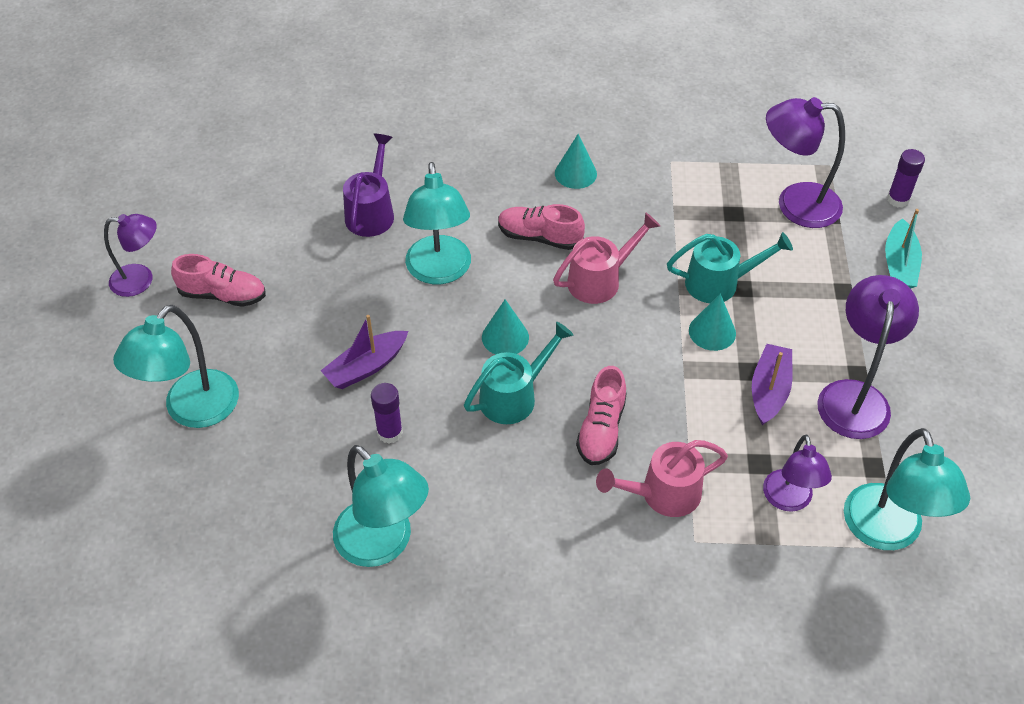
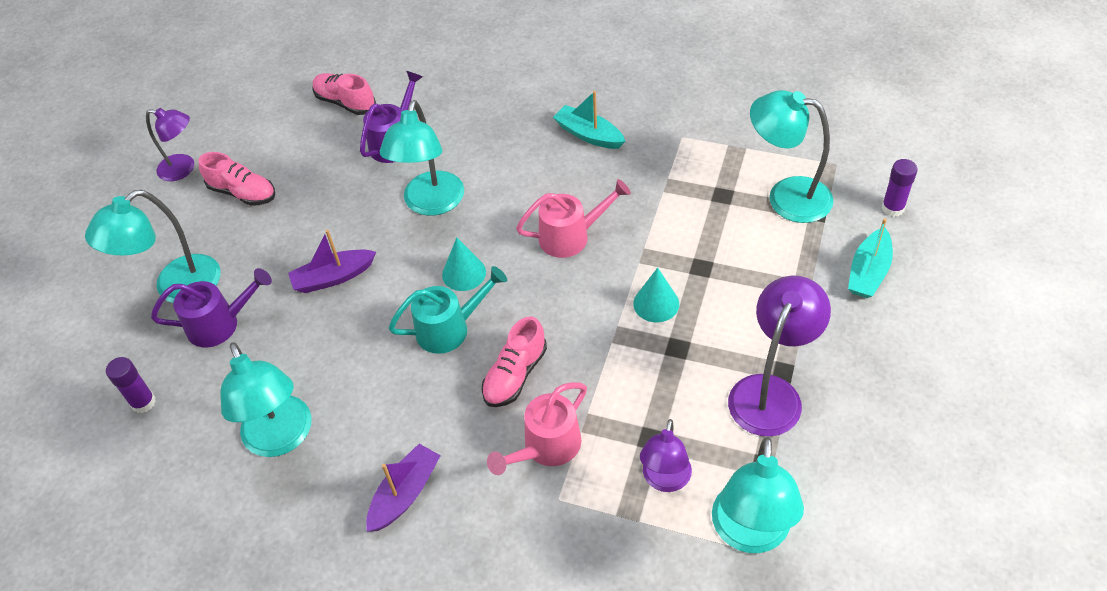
camera: 20 degrees right, 0 degrees up
purple glue stick [371,383,403,444] -> purple glue stick moved to [106,357,156,413]
pink shoe [498,204,585,250] -> pink shoe moved to [312,73,376,115]
turquoise cone [555,134,597,189] -> turquoise boat [553,91,625,149]
pink watering can [596,440,728,517] -> pink watering can turned 45 degrees counterclockwise [487,382,587,475]
turquoise watering can [667,232,793,303] -> none
purple boat [752,344,793,425] -> purple boat moved to [366,444,441,532]
purple lamp [766,97,845,228] -> turquoise lamp [750,90,834,223]
none -> purple watering can [151,268,272,348]

